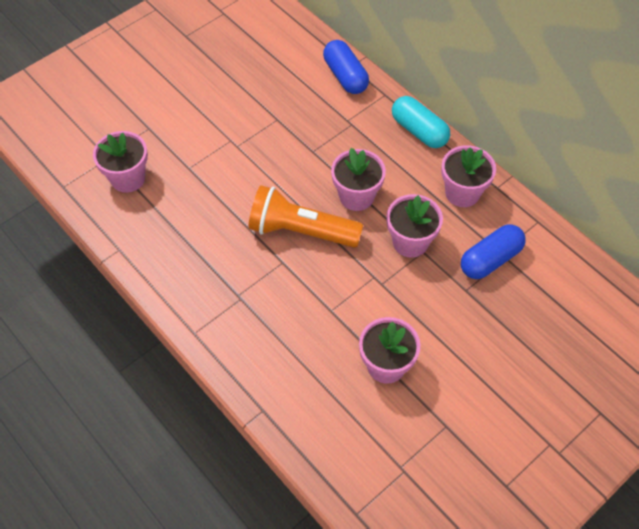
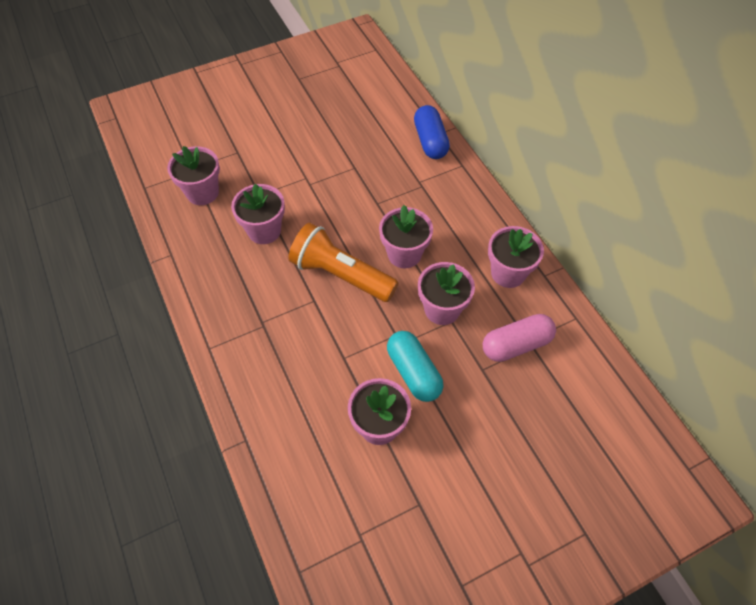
camera: 15 degrees right, 0 degrees up
turquoise capsule [392,96,450,148] -> turquoise capsule moved to [387,331,443,402]
blue capsule [461,224,526,279] -> pink capsule [483,314,556,362]
none -> pink flower pot [231,184,285,244]

